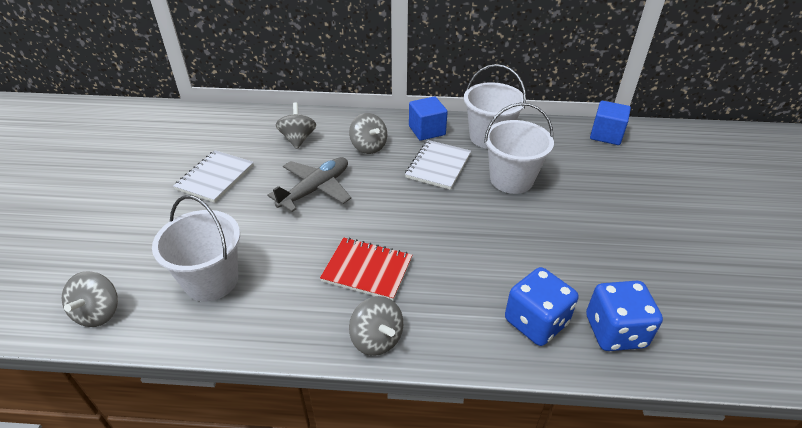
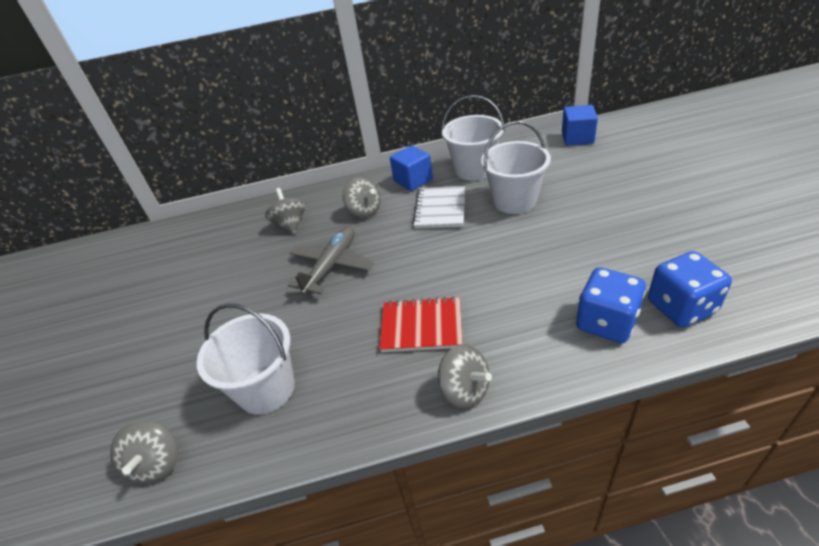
camera: 10 degrees left, 0 degrees up
white notebook [173,150,254,203] -> none

